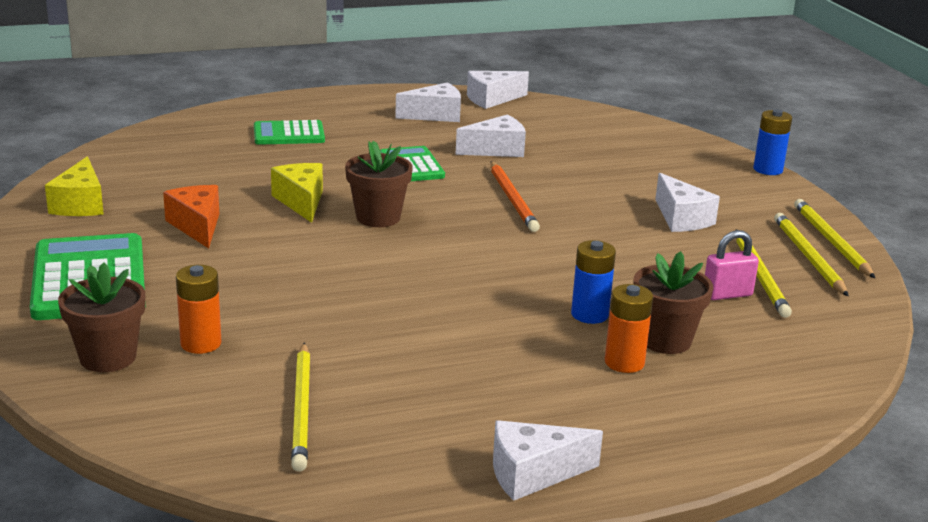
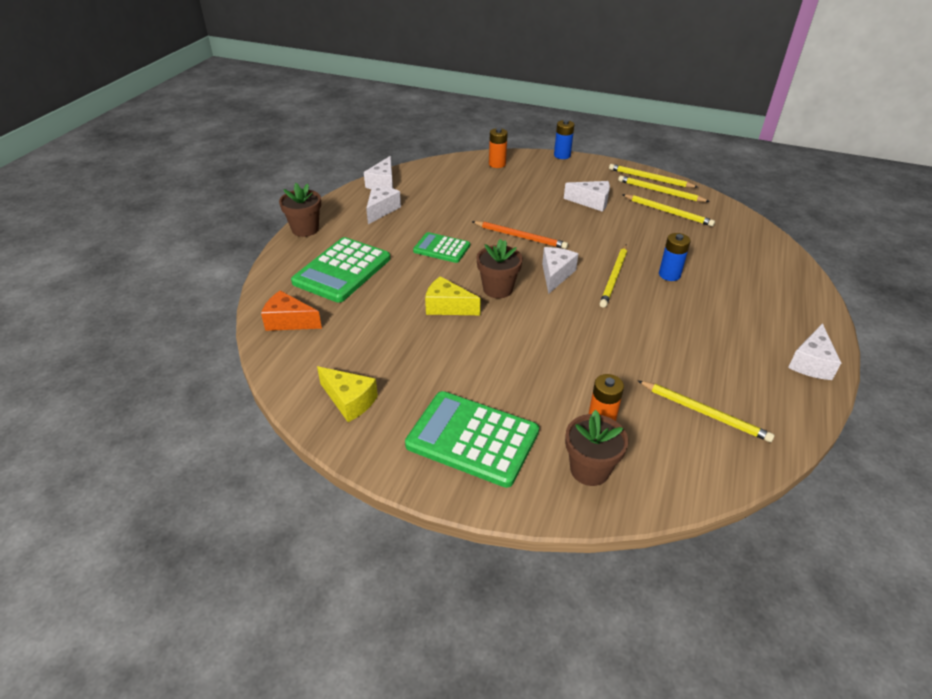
camera: 50 degrees left, 15 degrees up
orange cheese [163,185,219,248] -> orange cheese moved to [261,290,322,331]
green calculator [254,120,325,145] -> green calculator [291,237,390,303], size x1.70
white cheese [455,115,526,157] -> white cheese moved to [542,247,578,294]
orange battery [605,284,653,373] -> orange battery moved to [489,128,508,168]
brown flower pot [634,251,713,354] -> brown flower pot moved to [279,183,321,237]
pink padlock [705,230,759,300] -> none
none -> yellow pencil [599,244,627,308]

